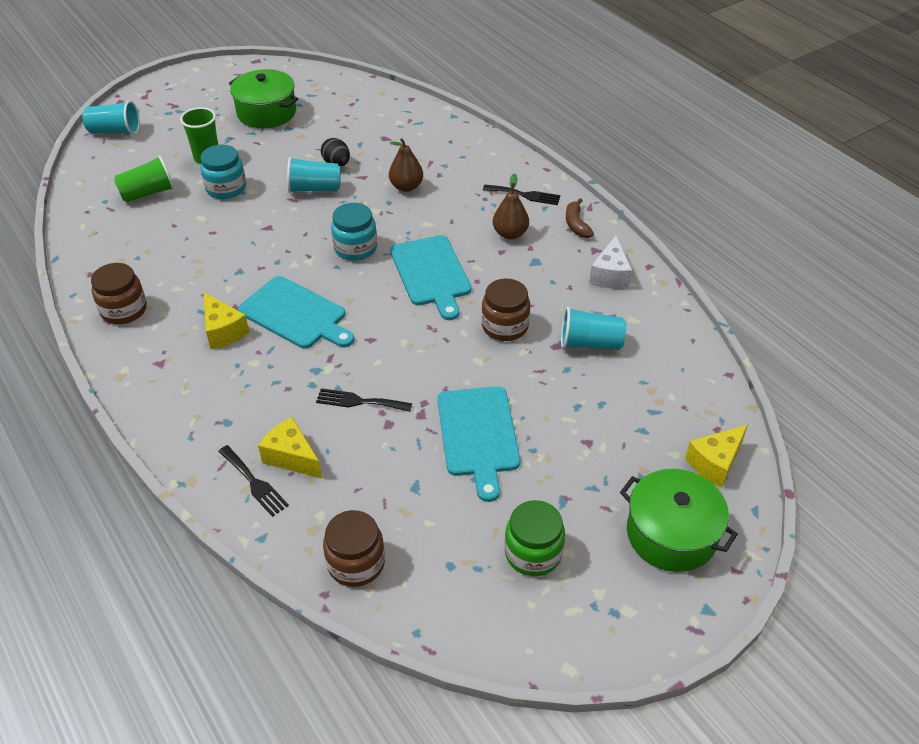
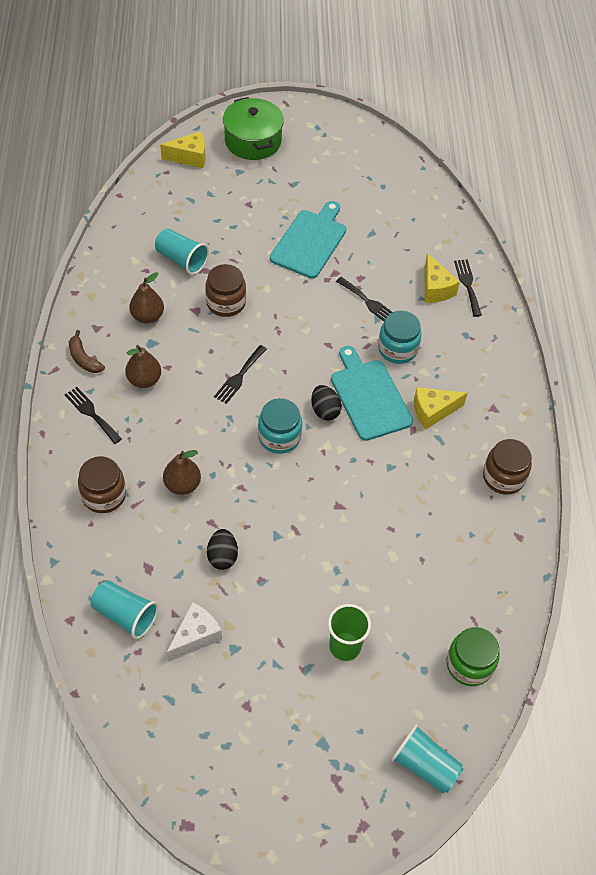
camera: 150 degrees left, 10 degrees up
green cup [114,155,175,202] -> none
turquoise jar [200,145,246,199] -> turquoise jar moved to [378,311,422,364]
yellow cheese [204,292,249,349] -> yellow cheese turned 105 degrees counterclockwise [414,387,468,430]
green pot [229,69,298,128] -> none
turquoise cup [287,157,341,193] -> turquoise cup moved to [91,580,158,639]
brown jar [323,510,385,587] -> brown jar moved to [78,456,126,513]
turquoise cutting board [390,235,472,320] -> black fork [214,345,267,404]
green jar [505,500,565,576] -> green jar moved to [446,627,500,686]
brown banana [566,198,594,238] -> brown banana turned 120 degrees clockwise [69,330,105,373]
white cheese [589,236,632,289] -> white cheese moved to [166,602,222,662]
none -> brown pear [129,272,164,324]
none -> black egg [311,385,342,421]

